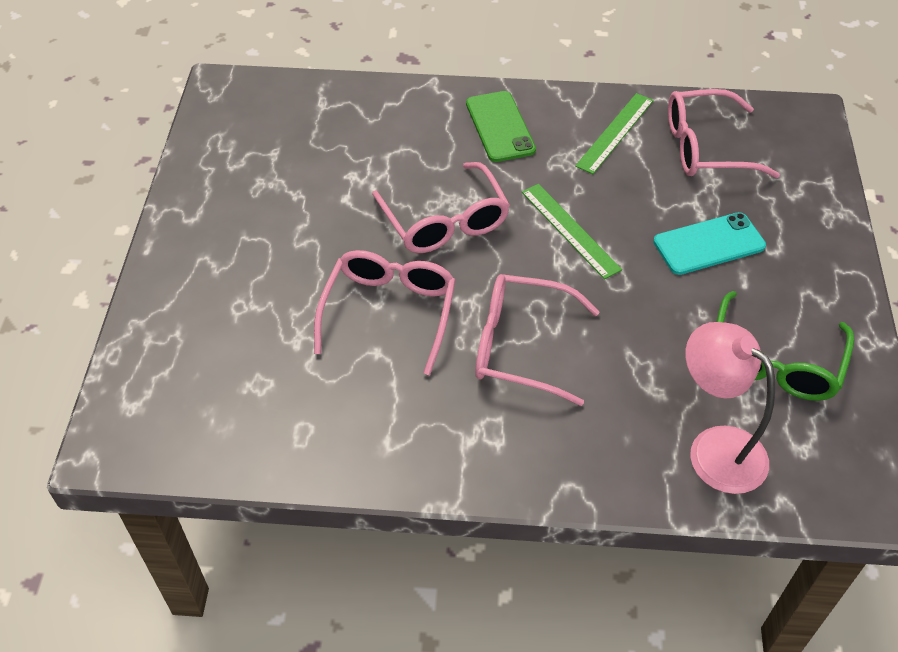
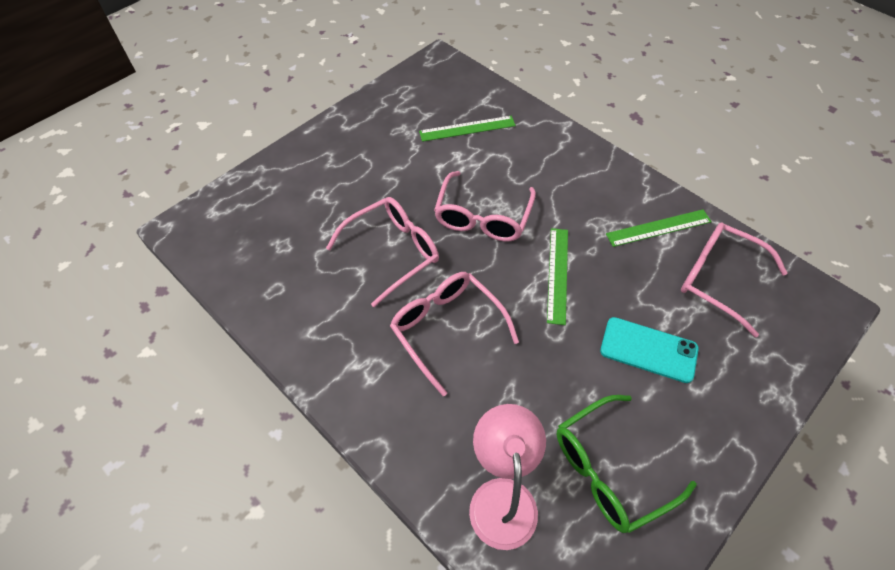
camera: 40 degrees right, 5 degrees up
green phone [466,91,536,162] -> none
none -> green ruler [419,116,516,142]

